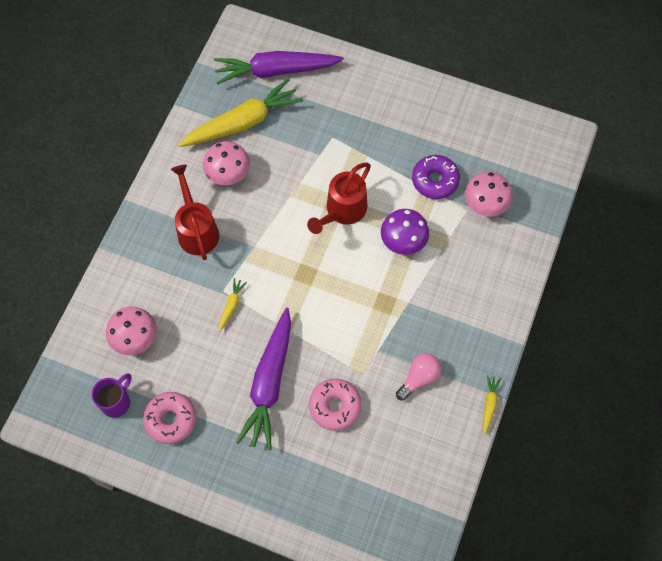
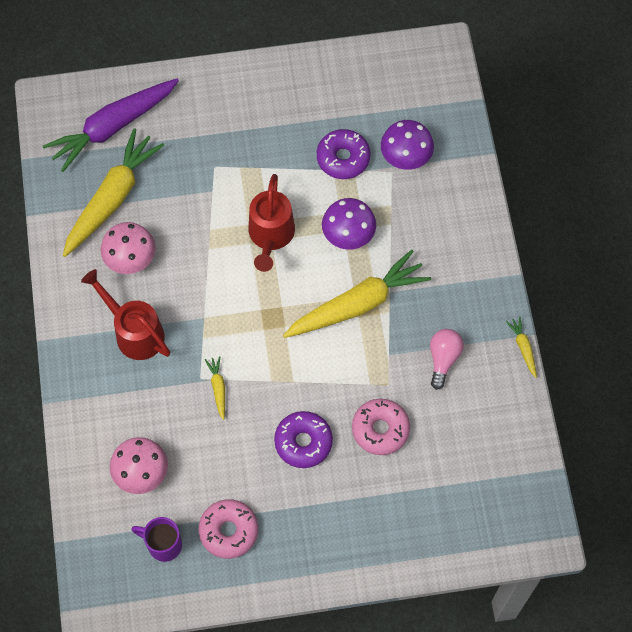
camera: 30 degrees left, 0 degrees up
purple mug [91,374,132,418] -> purple mug turned 75 degrees counterclockwise [131,517,182,562]
purple carrot [236,308,291,450] -> purple donut [274,411,333,468]
pink mushroom [465,172,513,217] -> purple mushroom [381,120,434,170]
none -> yellow carrot [283,250,431,338]

